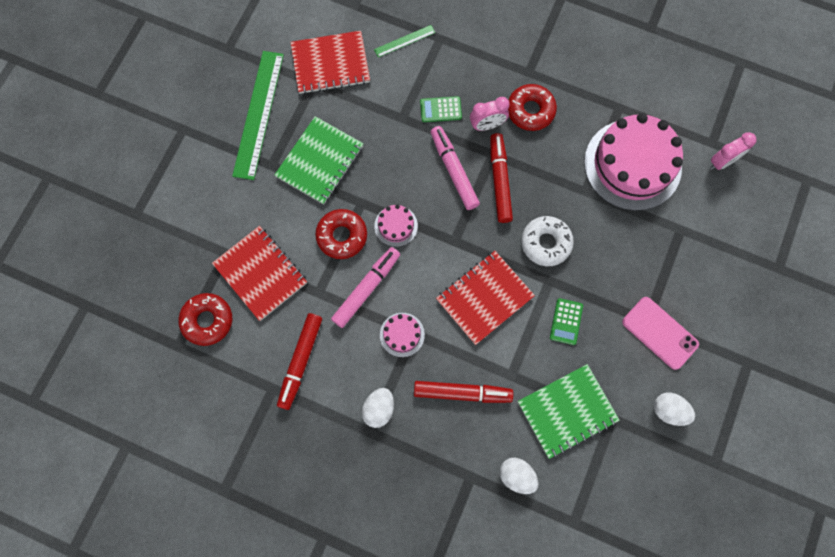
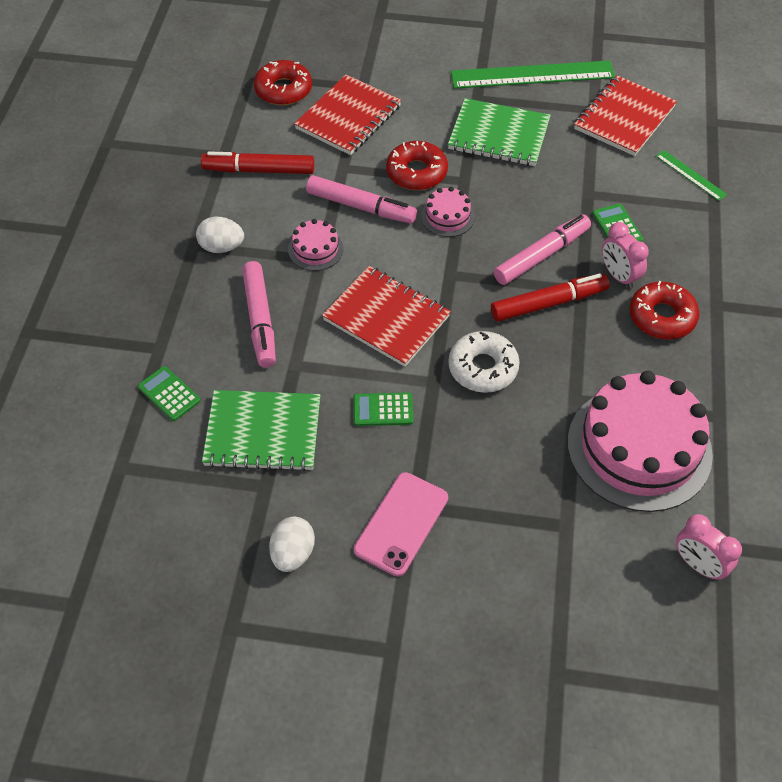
camera: 75 degrees right, 20 degrees down
red notebook [290,31,370,94] -> red notebook turned 60 degrees clockwise [574,75,677,156]
red marker [414,381,513,403] -> pink marker [242,261,276,368]
white egg [500,457,539,494] -> green calculator [138,366,201,421]
green notebook [518,364,620,459] -> green notebook turned 45 degrees counterclockwise [202,390,321,472]

